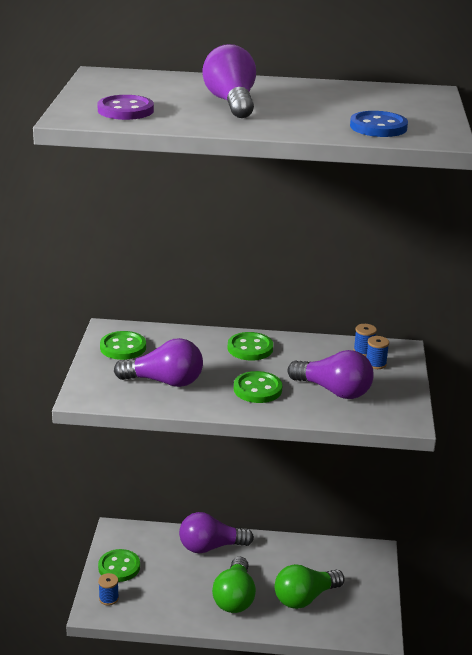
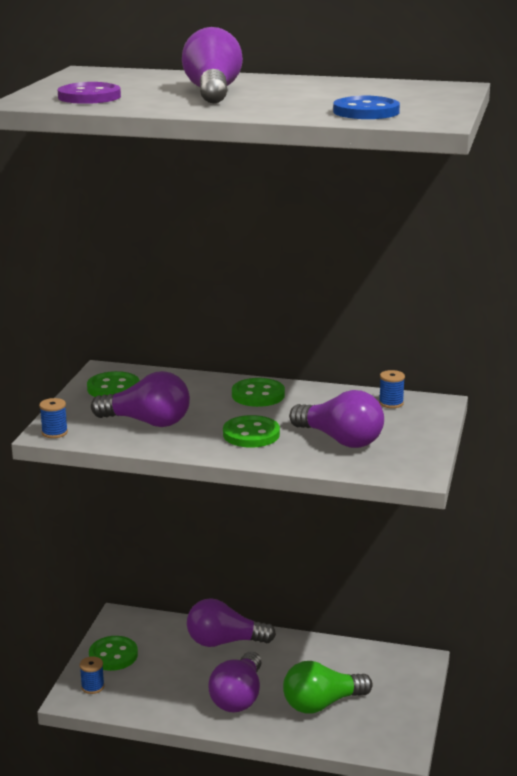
camera: 10 degrees right, 5 degrees down
green light bulb [212,557,256,613] -> purple light bulb [208,652,262,713]
blue spool [367,336,389,369] -> blue spool moved to [39,398,68,438]

